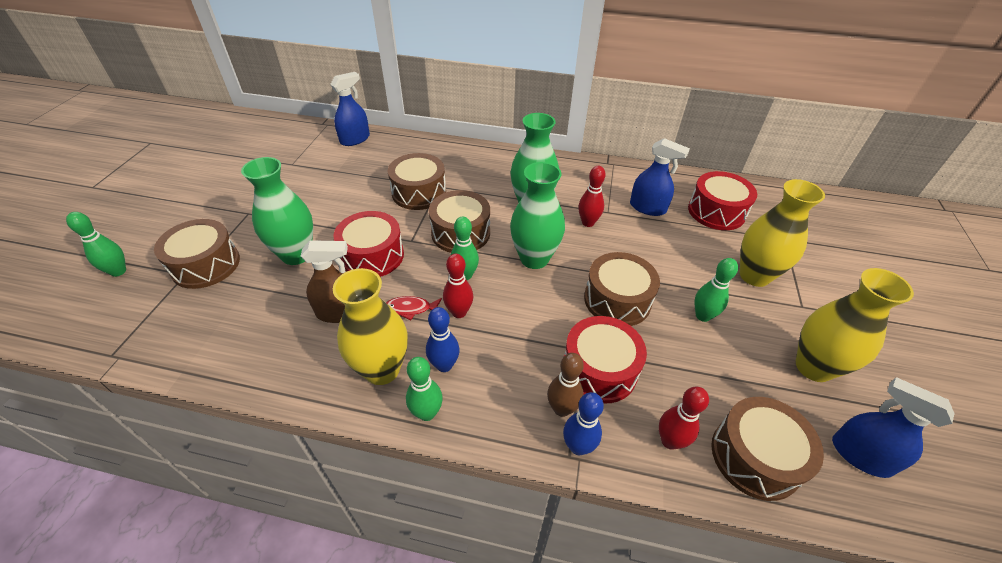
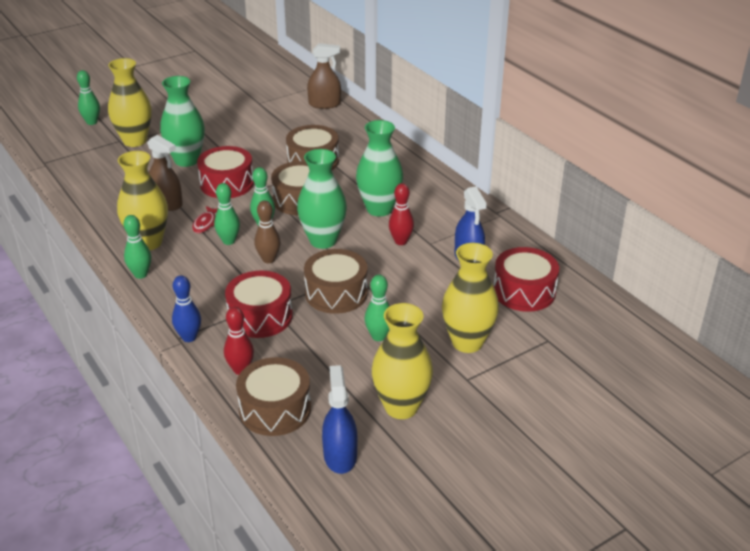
camera: 45 degrees right, 10 degrees down
brown drum [154,219,240,289] -> yellow vase [108,58,152,147]
blue spray bottle [330,72,370,146] -> brown spray bottle [307,43,341,109]
red fish [386,296,442,320] -> red fish turned 120 degrees counterclockwise [192,206,218,233]
blue bowling pin [426,307,460,372] -> none
red bowling pin [443,254,473,318] -> green bowling pin [214,183,240,245]
brown bowling pin [547,353,584,417] -> brown bowling pin moved to [254,200,281,263]

